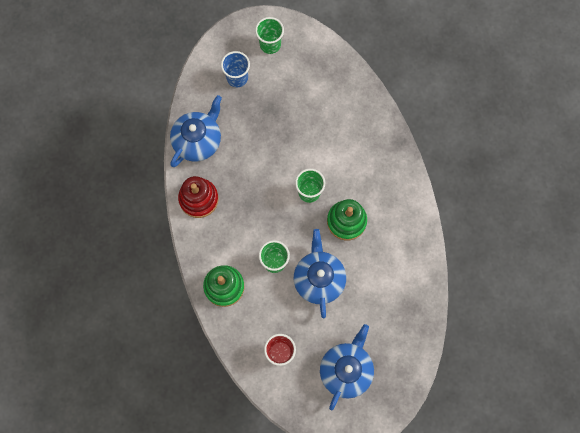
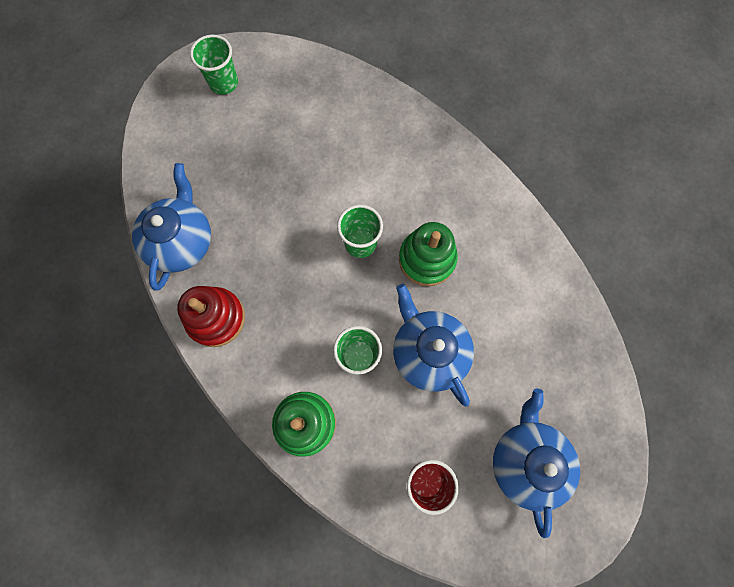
camera: 25 degrees left, 0 degrees up
blue cup [221,51,250,87] -> none

